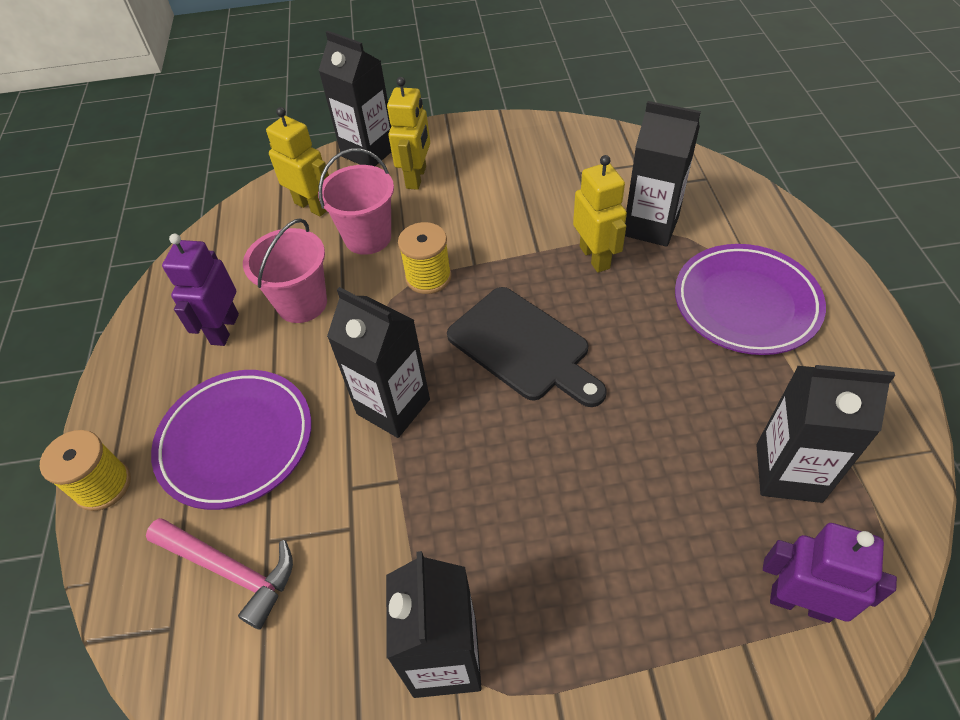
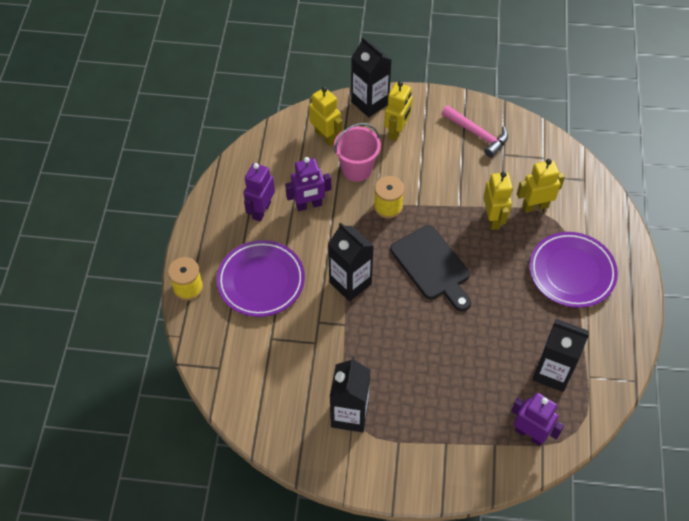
camera: 10 degrees right, 5 degrees up
pink hammer [146,518,293,630] -> pink hammer moved to [442,105,508,158]
pink bucket [243,218,327,323] -> purple robot [285,157,331,211]
black carton [625,101,701,247] -> yellow robot [517,159,565,213]

